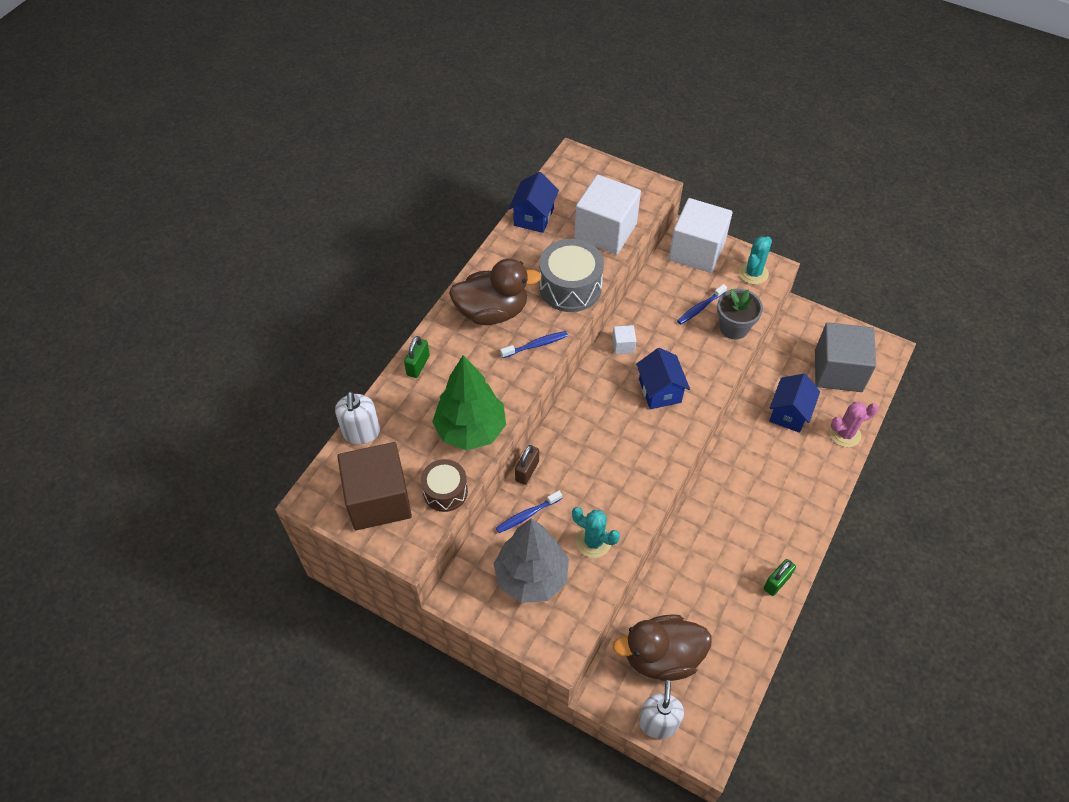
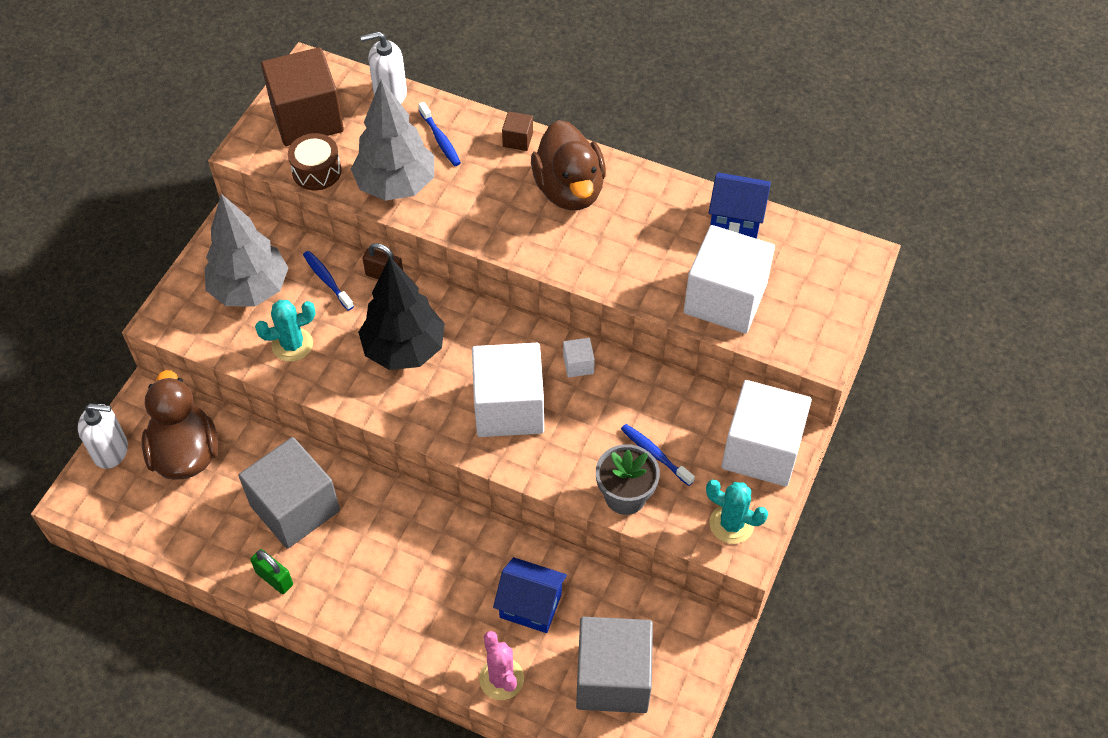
camera: 85 degrees right, 0 degrees up
green padlock [404,336,430,378] -> none
green tree [432,355,506,450] -> grey tree [351,79,434,201]
blue toothbrush [500,331,568,358] -> blue toothbrush moved to [418,102,461,166]
grey drum [539,239,604,312] -> none
turquoise cactus [572,507,620,558] -> turquoise cactus turned 45 degrees clockwise [255,300,316,362]
blue house [636,348,690,409] -> white cube [472,343,544,437]
none -> grey cube [238,437,340,549]
none -> black tree [358,257,445,370]
none -> brown cube [502,112,533,151]

